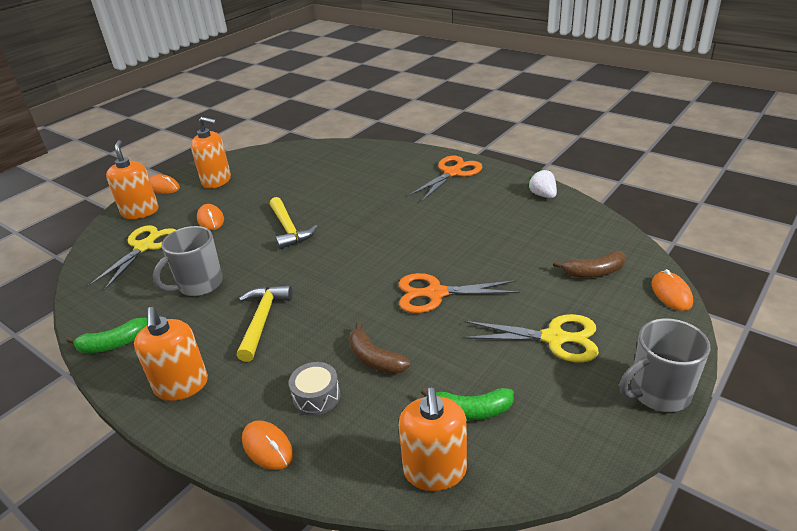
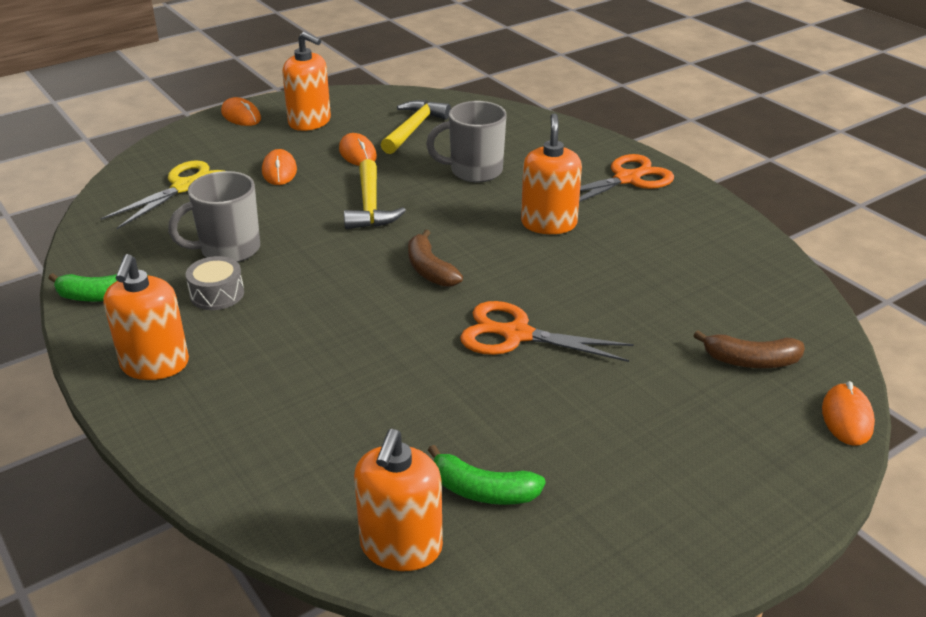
camera: 15 degrees right, 0 degrees up
orange soap dispenser [106,140,159,219] -> orange soap dispenser moved to [521,113,582,234]
yellow hammer [236,285,293,362] -> yellow hammer moved to [381,100,451,154]
orange mouse [242,420,293,470] -> orange mouse moved to [339,133,377,166]
grey drum [289,362,340,416] -> grey drum moved to [186,256,244,310]
brown banana [349,322,410,374] -> brown banana moved to [408,229,463,287]
yellow scissors [462,314,599,363] -> none
white strawberry [527,168,557,198] -> none
grey mug [620,318,710,412] -> grey mug moved to [426,101,507,182]

